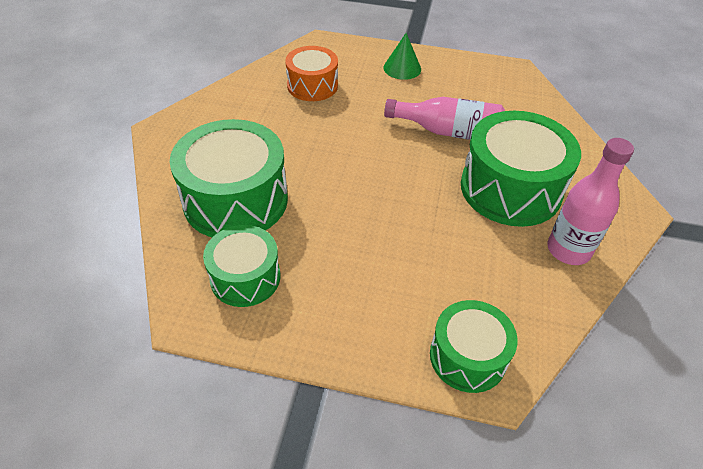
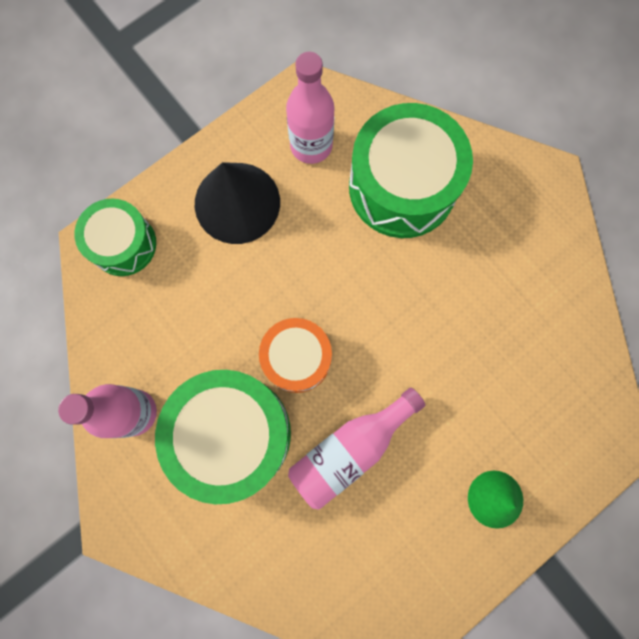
camera: 130 degrees right, 30 degrees up
green drum [203,225,280,307] -> pink bottle [286,51,335,164]
orange drum [285,46,338,101] -> orange drum moved to [259,318,332,393]
none -> black cone [195,162,280,244]

